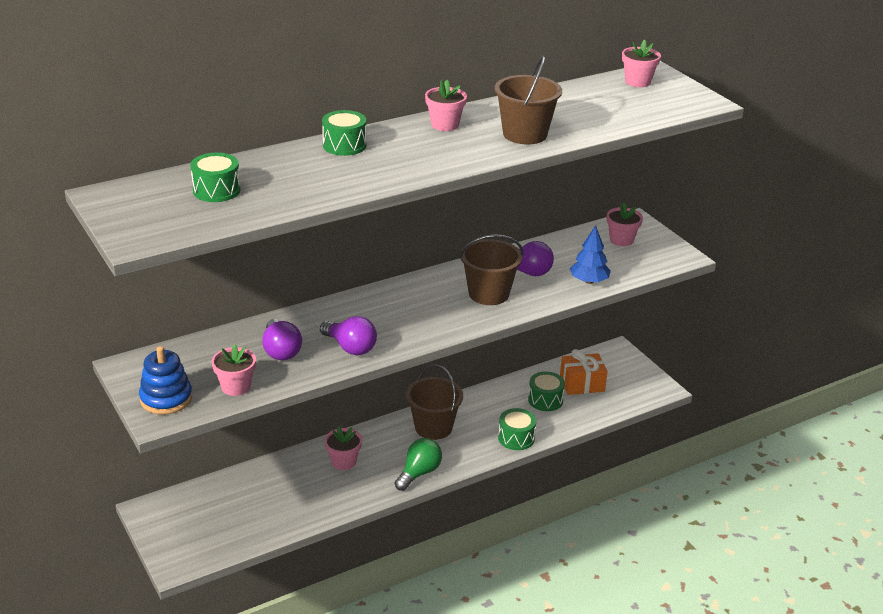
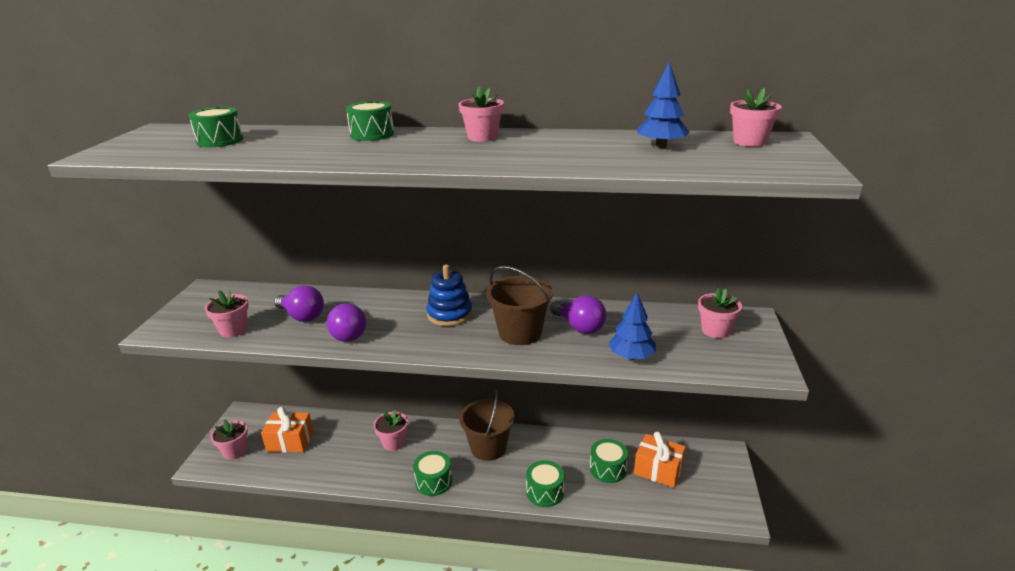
camera: 40 degrees right, 5 degrees down
blue stacking toy [139,346,192,415] -> blue stacking toy moved to [427,264,472,326]
purple light bulb [262,319,302,360] -> purple light bulb turned 75 degrees counterclockwise [274,285,324,322]
green light bulb [395,438,442,491] -> green drum [413,451,452,496]
brown bucket [495,56,562,145] -> none
none -> pink flower pot [210,419,248,460]
none -> orange gift [261,407,313,452]
none -> blue tree [637,62,689,148]

